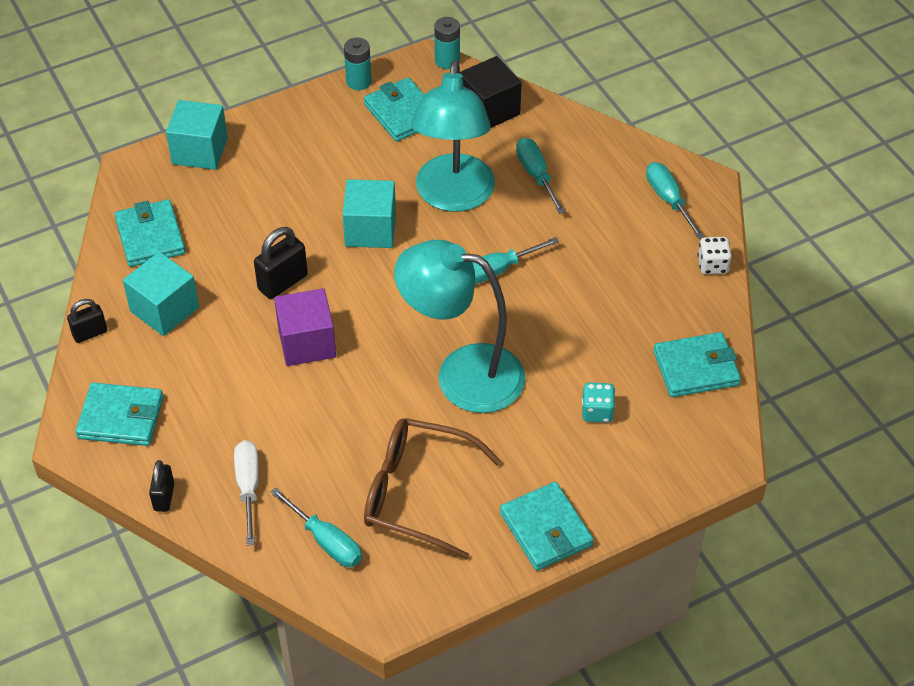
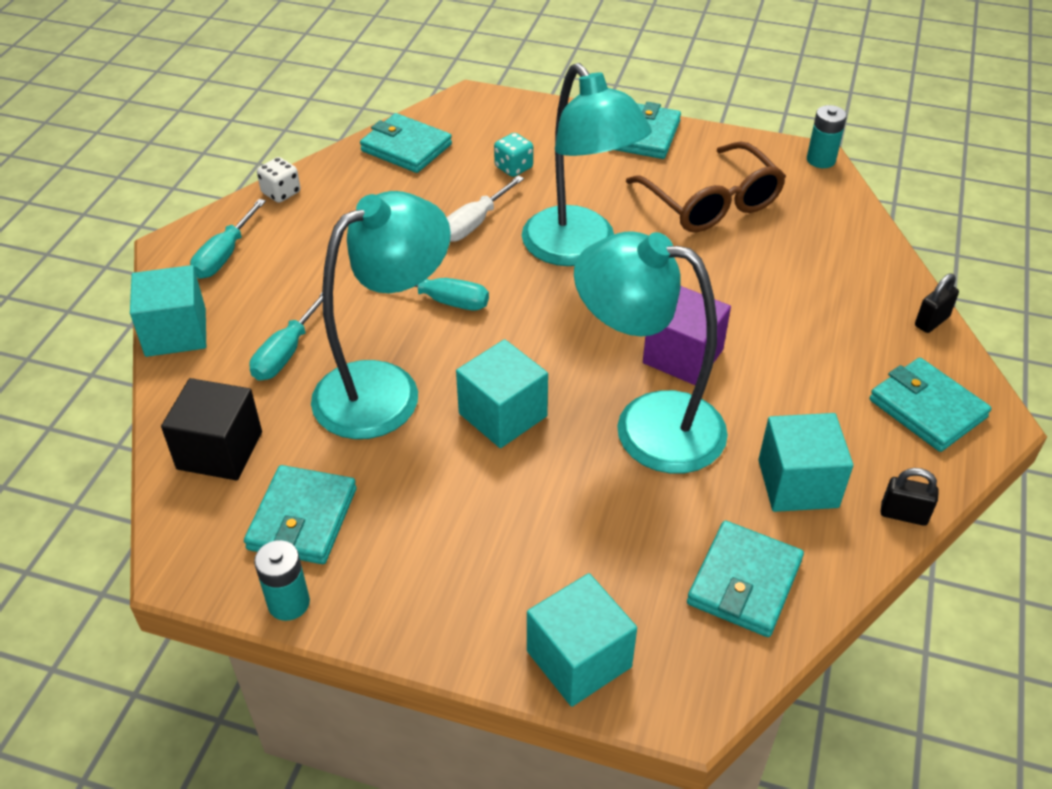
camera: 135 degrees left, 5 degrees down
white screwdriver [234,440,259,545] -> white screwdriver moved to [446,175,524,242]
black padlock [254,227,308,299] -> turquoise lamp [574,231,728,474]
turquoise screwdriver [270,487,362,567] -> none
turquoise battery [434,17,460,69] -> turquoise battery moved to [807,105,847,168]
none -> turquoise cube [130,265,206,357]

